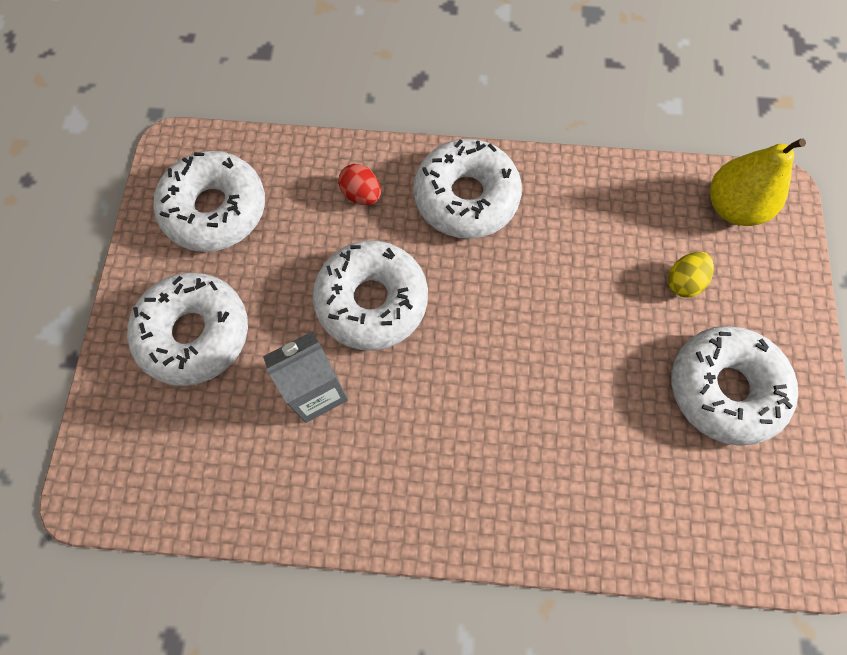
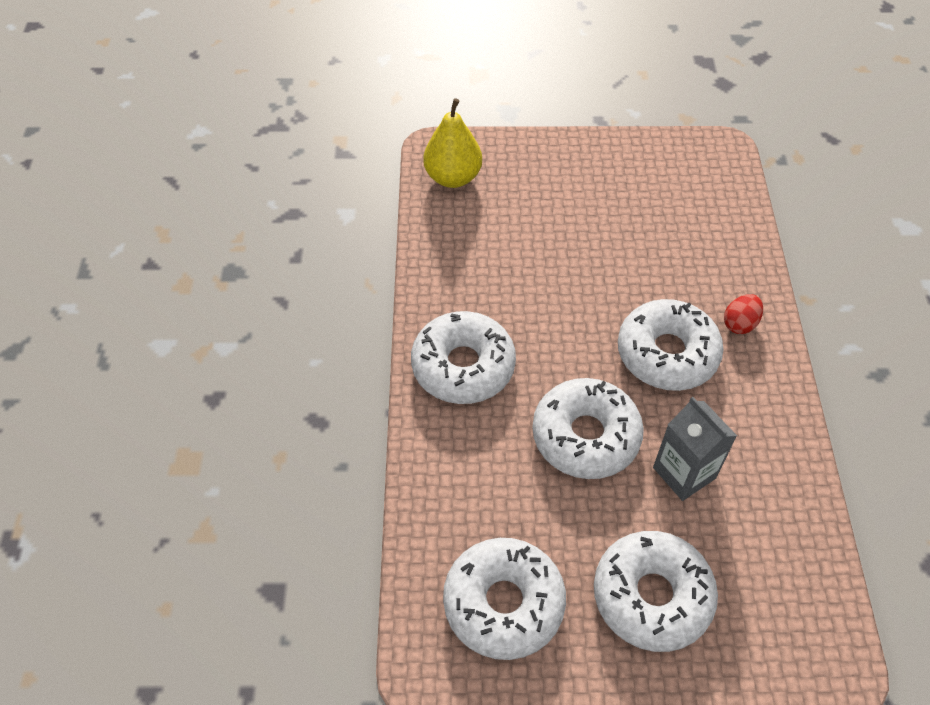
camera: 95 degrees left, 15 degrees down
red egg [338,164,381,205] -> red egg moved to [724,294,763,334]
yellow egg [668,251,714,298] -> none
white donut [671,326,798,446] -> white donut moved to [618,299,724,391]

